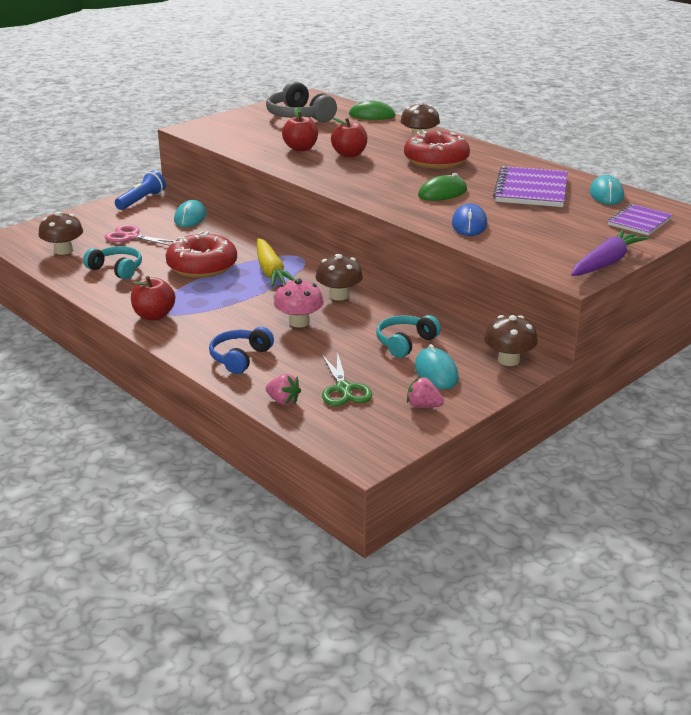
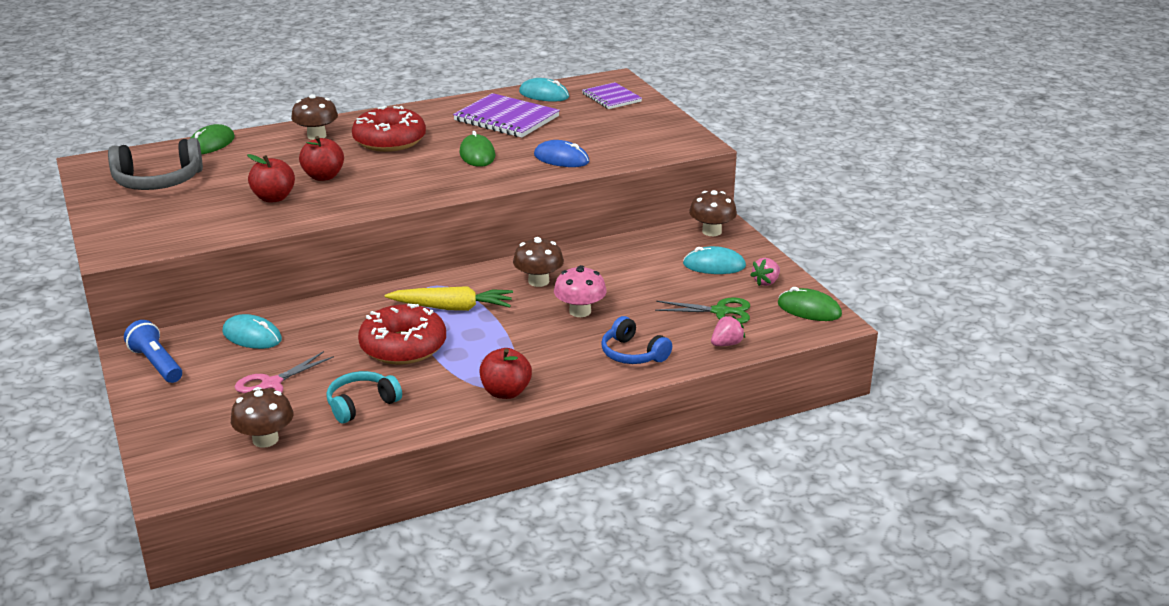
camera: 70 degrees left, 0 degrees up
turquoise headphones [376,315,441,358] -> none
purple carrot [571,230,648,276] -> none
none -> green mouse [777,287,842,321]

